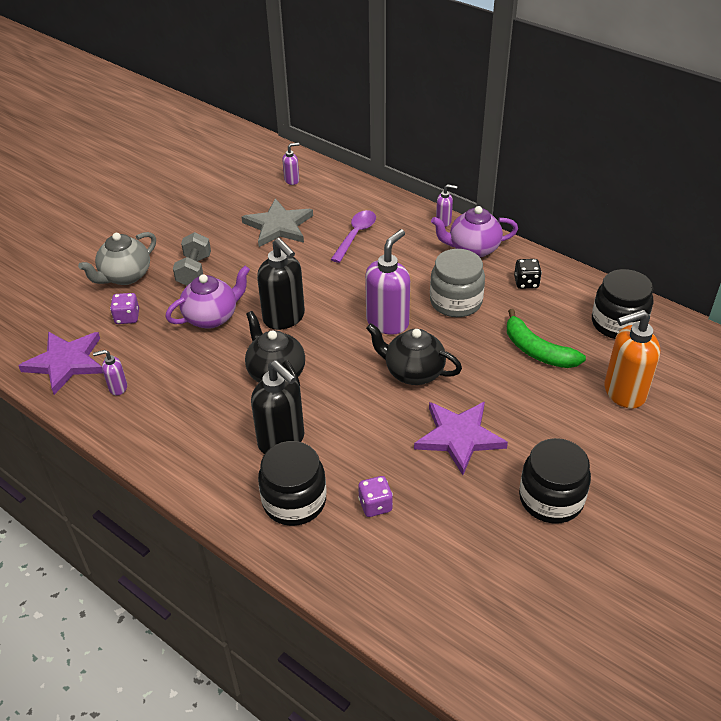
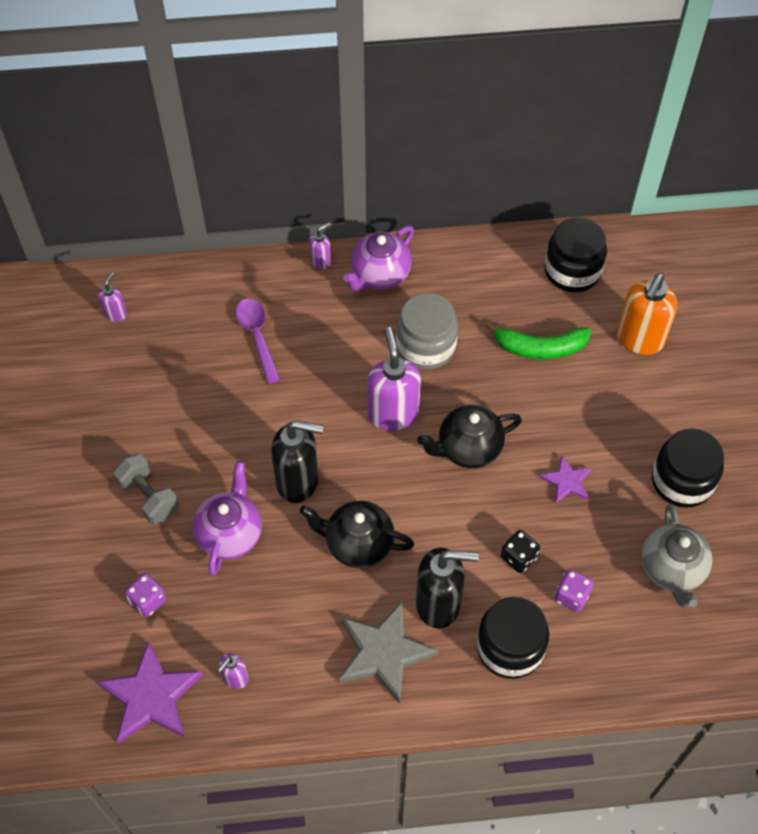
camera: 45 degrees left, 15 degrees up
grey teapot [78,232,156,285] -> grey teapot moved to [641,504,713,607]
grey star [242,198,313,247] -> grey star moved to [339,602,438,703]
purple star [414,402,508,475] -> purple star [539,455,592,504], size x0.56
black dice [514,259,542,289] -> black dice moved to [501,530,540,573]

